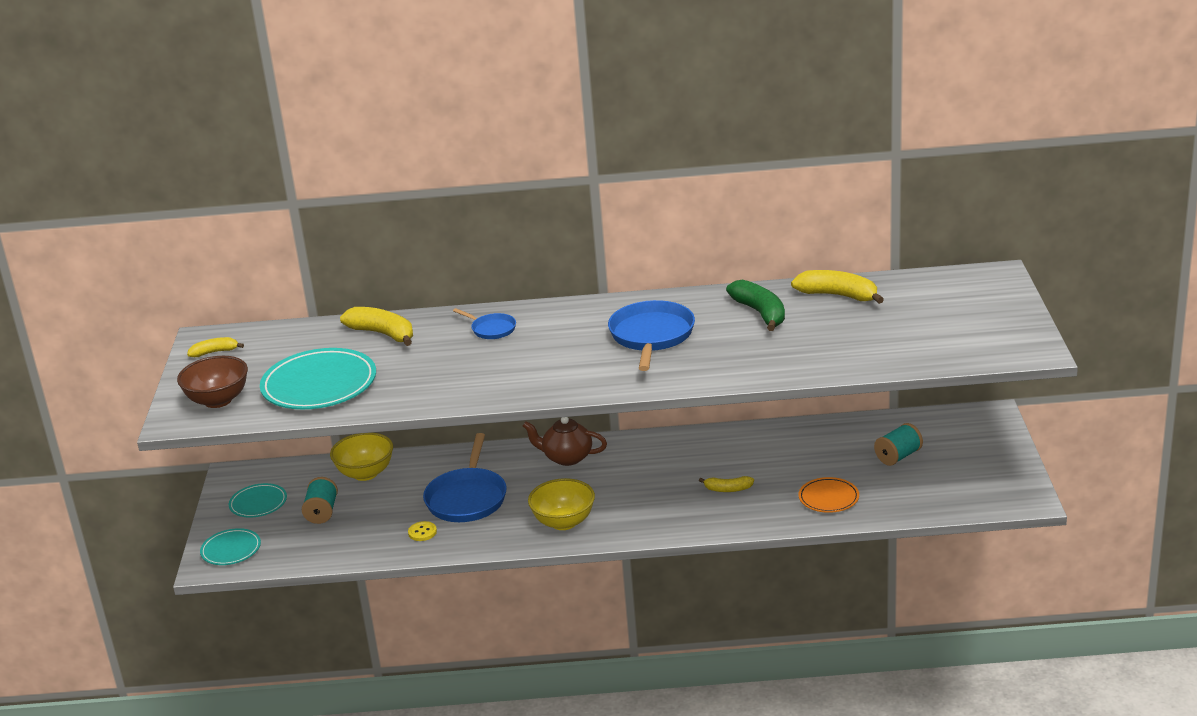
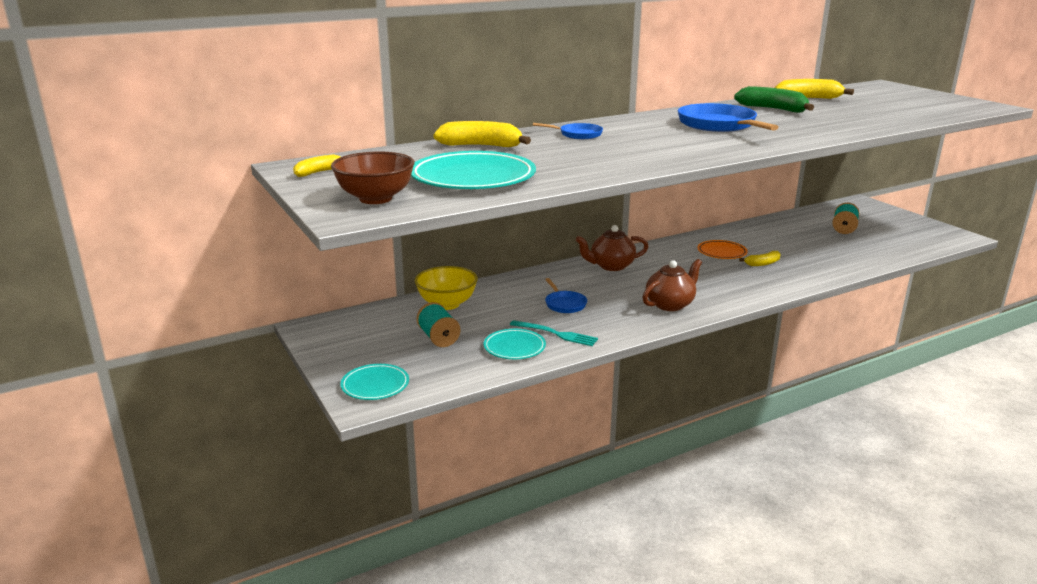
camera: 30 degrees left, 5 degrees down
turquoise plate [229,483,287,517] -> turquoise plate moved to [484,329,546,359]
yellow button [408,521,437,541] -> turquoise fork [510,320,598,346]
blue pan [423,433,507,522] -> blue pan [545,278,587,313], size x0.53
yellow bowl [528,478,595,530] -> brown teapot [642,259,702,311]
orange plate [798,477,859,513] -> orange plate moved to [698,240,748,259]

